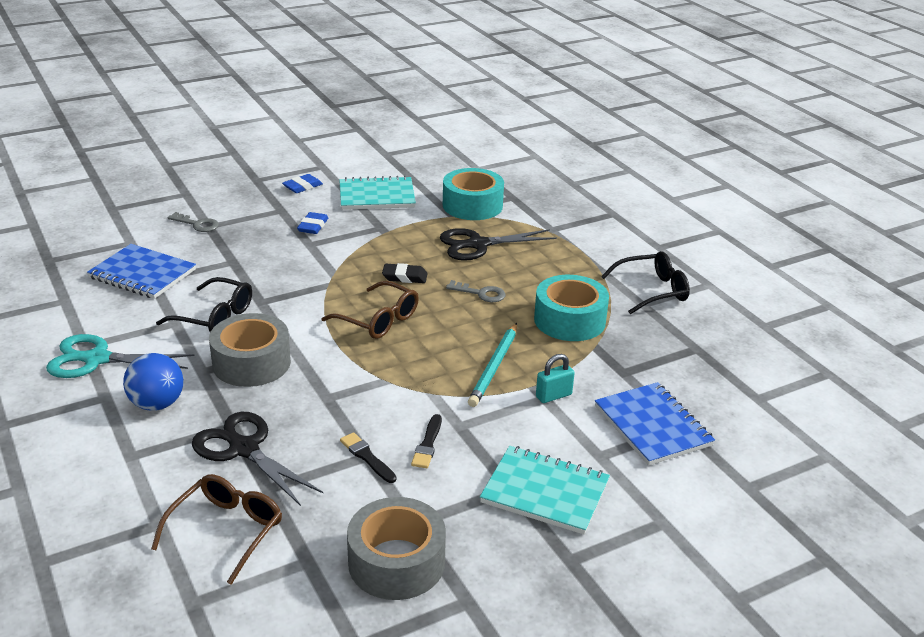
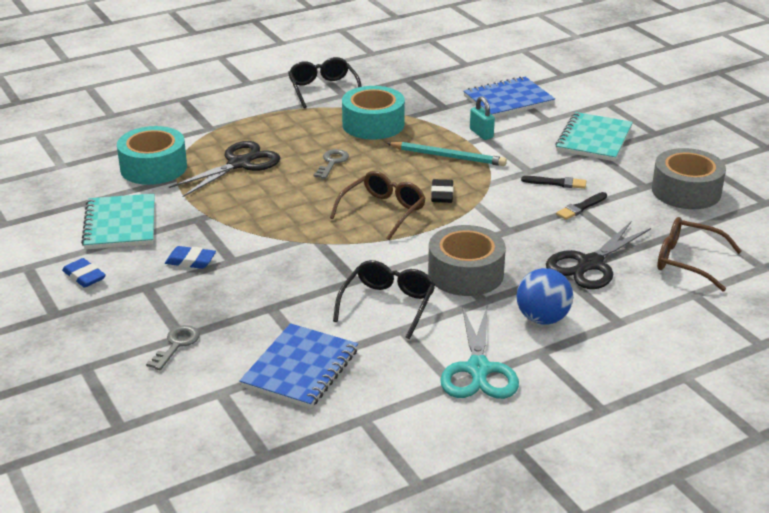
camera: 90 degrees left, 0 degrees up
black eraser [382,263,428,283] -> black eraser moved to [431,179,454,203]
black scissors [440,228,557,261] -> black scissors turned 120 degrees counterclockwise [169,141,280,197]

